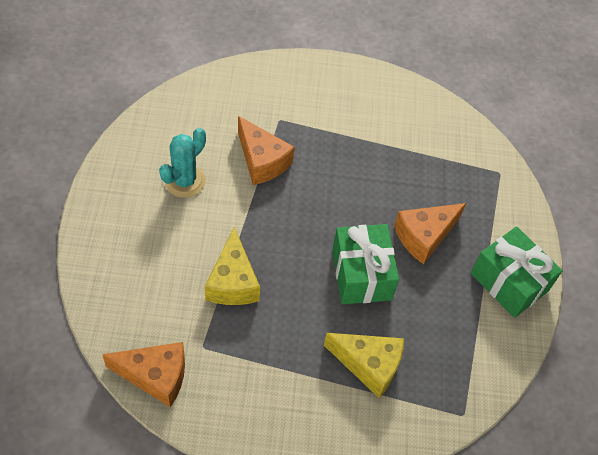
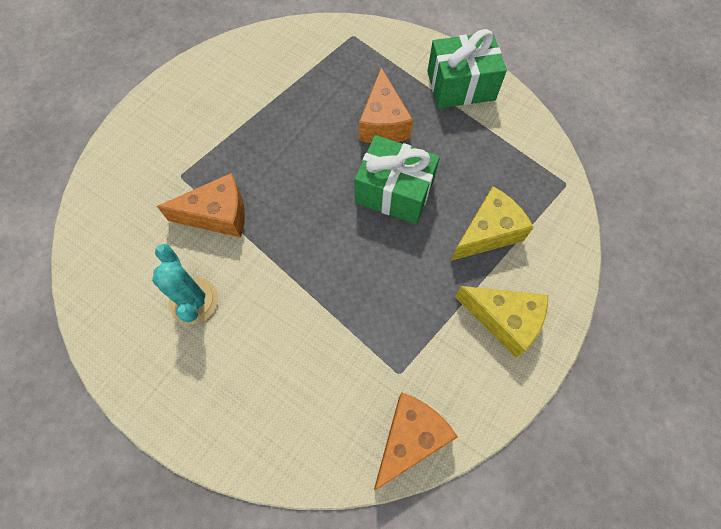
camera: 55 degrees left, 10 degrees up
yellow cheese [205,227,260,305] -> yellow cheese moved to [455,286,548,358]

